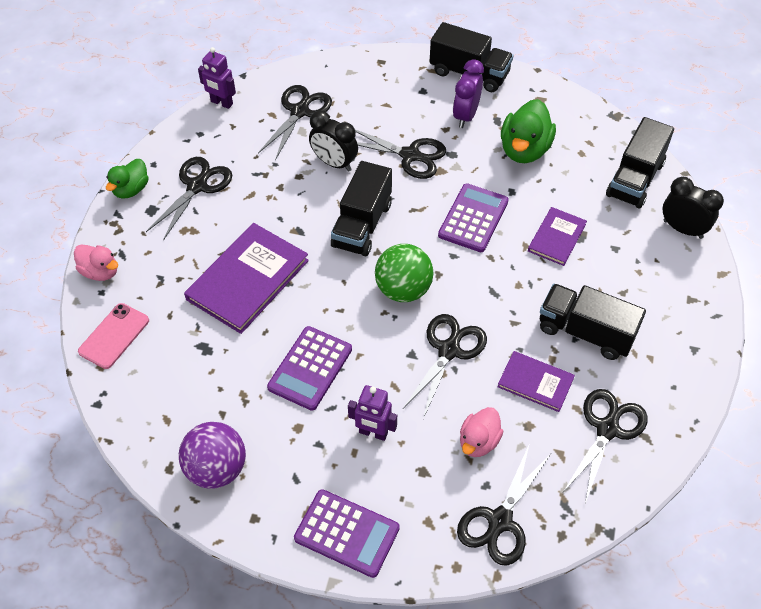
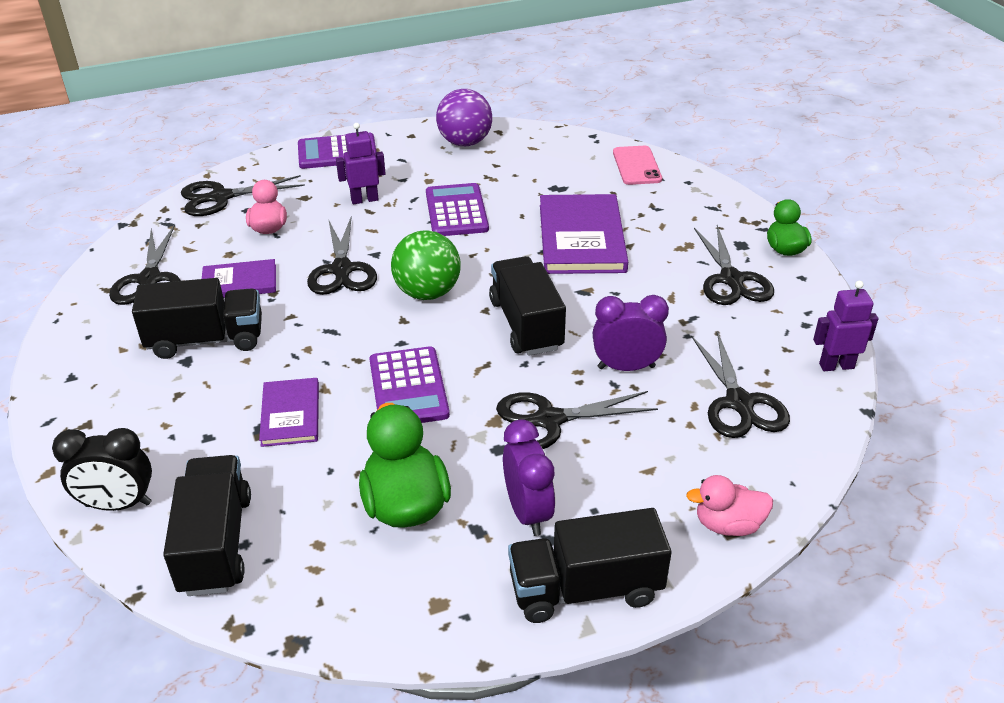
camera: 145 degrees right, 15 degrees down
pink duck [74,245,118,281] -> pink duck moved to [686,475,773,536]
black clock [309,110,358,172] -> purple clock [593,295,669,371]
black scissors [457,443,551,566] -> black scissors turned 105 degrees counterclockwise [181,175,305,216]

